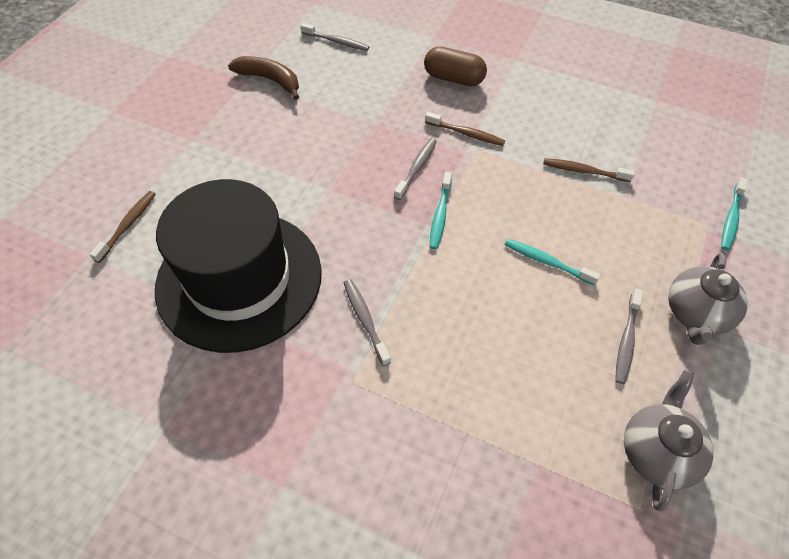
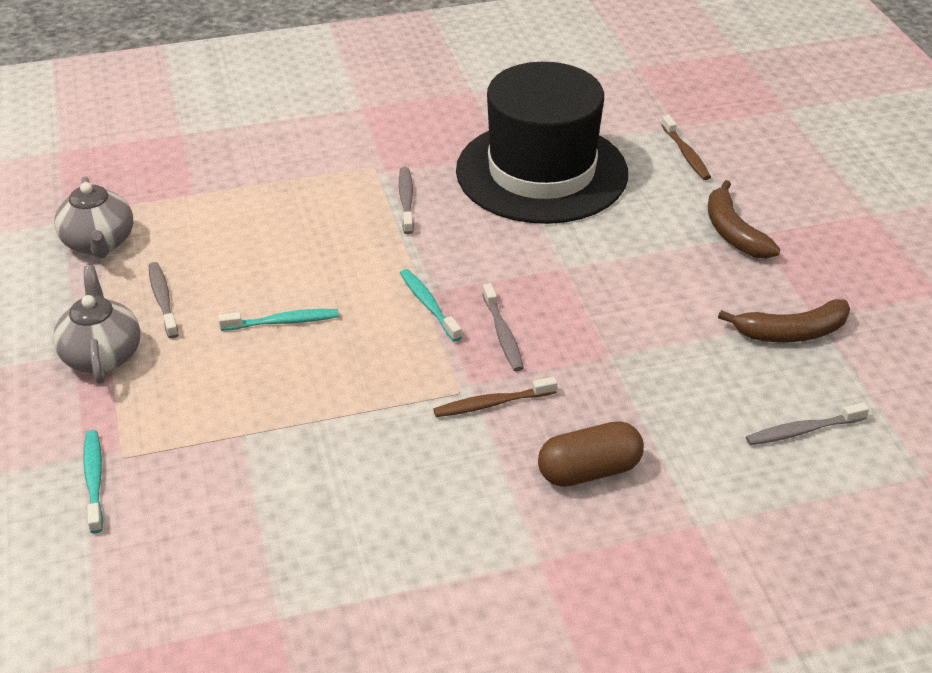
camera: 140 degrees right, 15 degrees down
grey toothbrush [344,279,391,366] -> grey toothbrush turned 120 degrees counterclockwise [399,167,414,234]
brown toothbrush [543,158,635,182] -> none
none -> brown banana [708,180,780,259]

